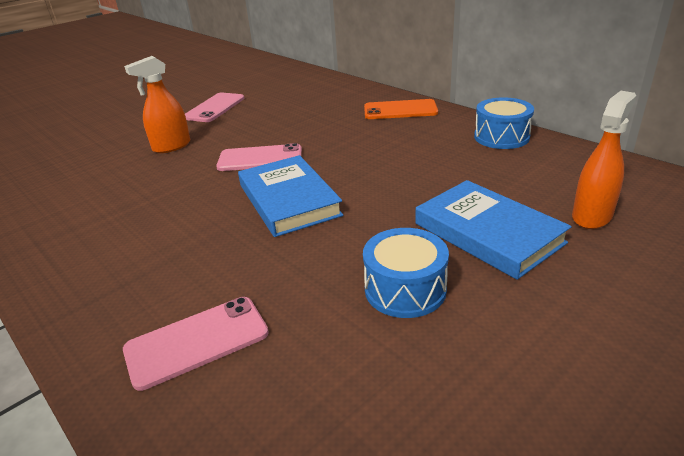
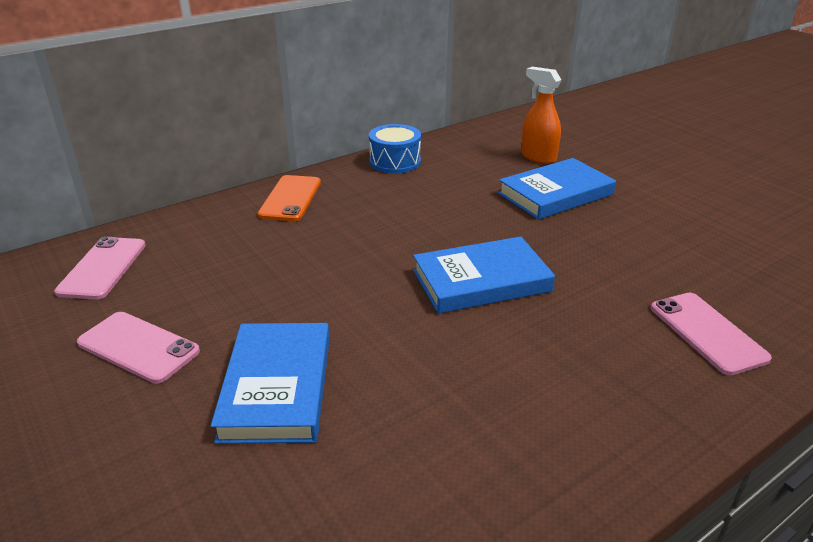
camera: 85 degrees left, 0 degrees up
orange spray bottle [124,56,190,153] -> blue book [211,323,330,444]
pink phone [216,143,302,171] -> pink phone moved to [54,237,146,300]
blue drum [363,228,449,318] -> none

